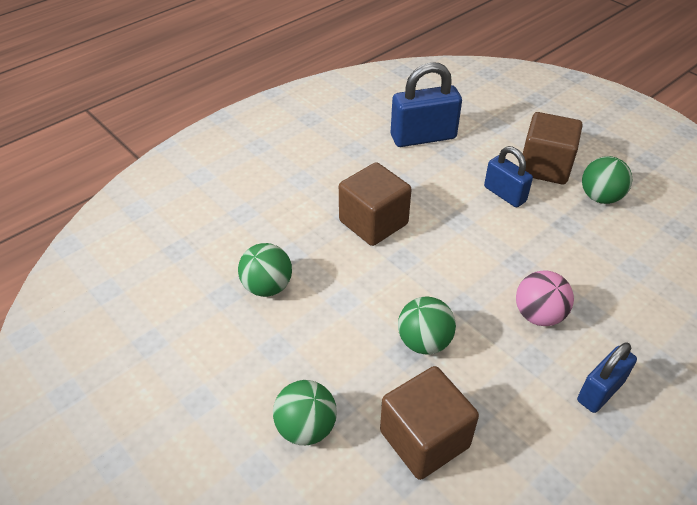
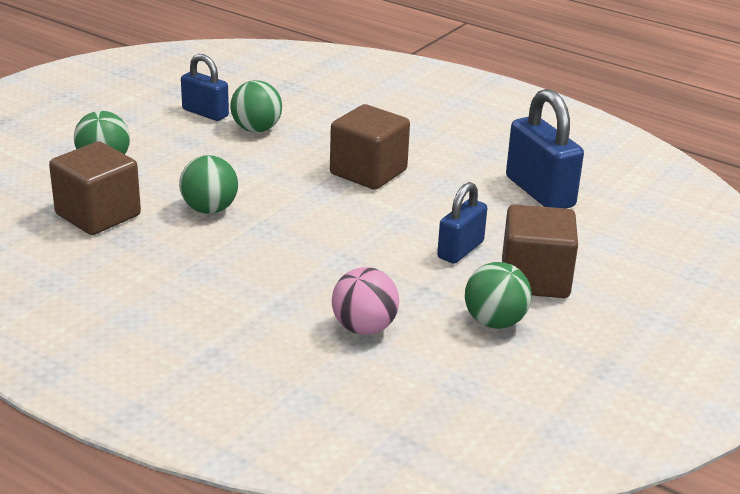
camera: 75 degrees right, 15 degrees down
pink ball [516,270,574,326] -> pink ball moved to [332,267,399,335]
blue padlock [577,343,637,413] -> blue padlock moved to [181,54,229,121]

